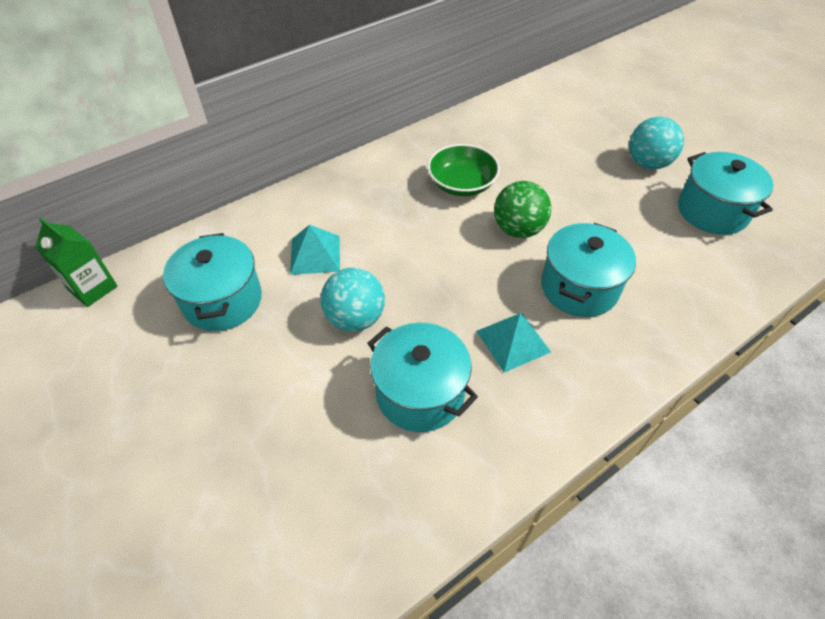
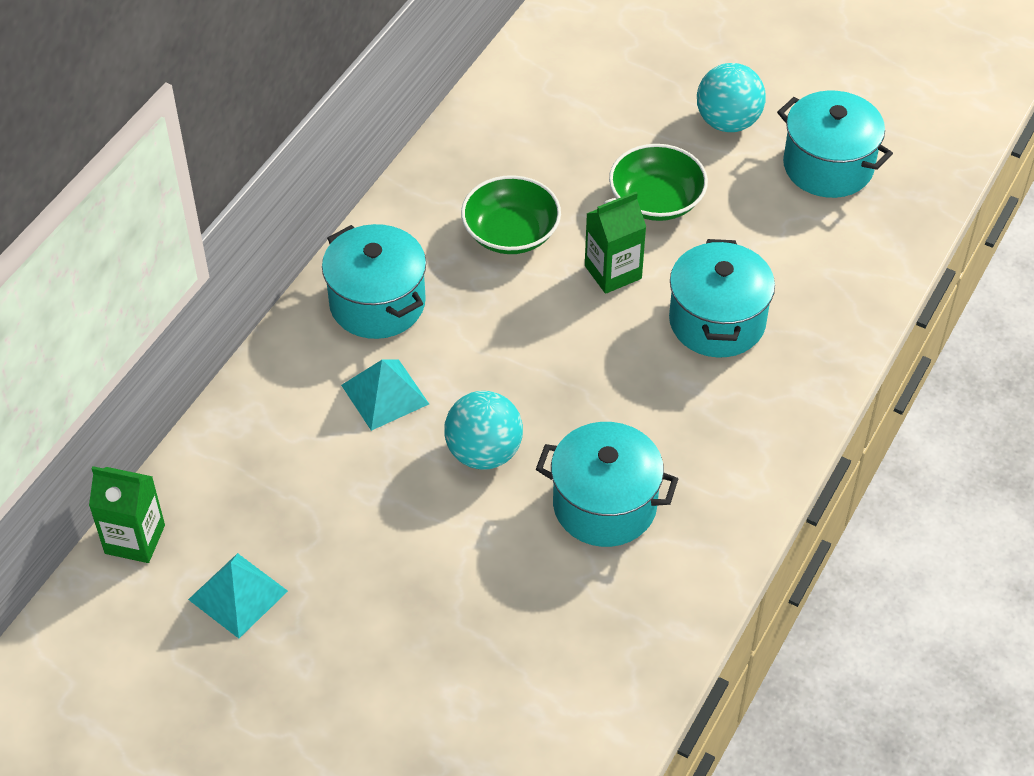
camera: 25 degrees left, 0 degrees up
turquoise pot [163,233,262,331] -> turquoise pot moved to [322,224,426,339]
turquoise pyramid [476,313,551,373] -> turquoise pyramid moved to [188,553,288,639]
green ball [494,181,551,238] -> green carton [585,192,646,294]
none -> green bowl [609,144,708,221]

